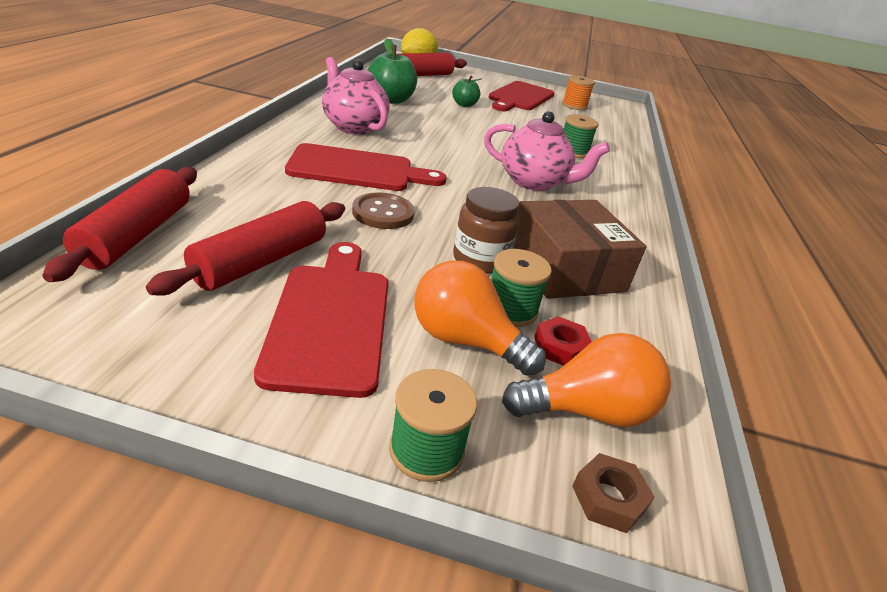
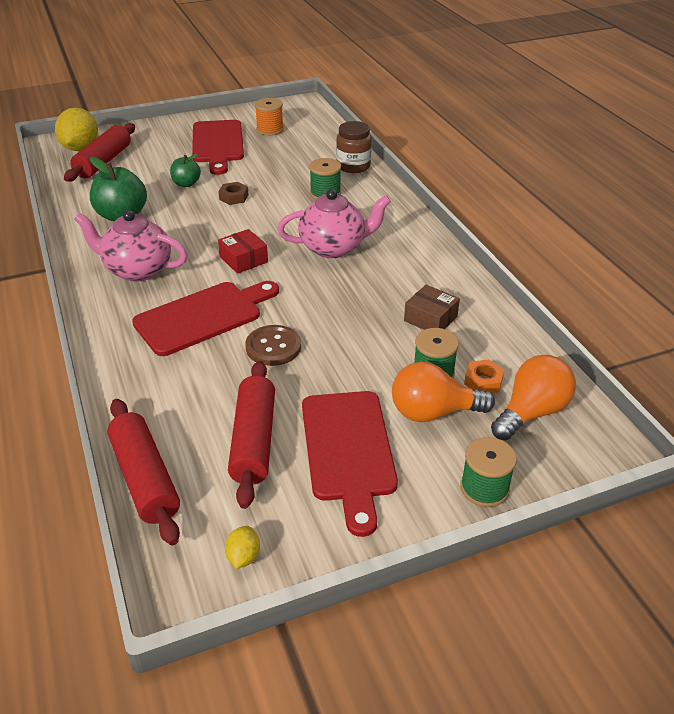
camera: 30 degrees left, 5 degrees up
red cutting board [254,242,389,398] -> red cutting board turned 150 degrees counterclockwise [302,391,398,537]
brown jar [453,187,520,274] -> brown jar moved to [336,121,372,173]
brown box [513,200,646,299] -> brown box [404,285,460,330], size x0.54
red nut [534,316,591,366] -> orange nut [464,359,504,393]
brown nut [572,453,655,533] -> brown nut moved to [218,182,249,205]
none -> red box [218,229,268,274]
none -> yellow lemon [225,526,260,569]

